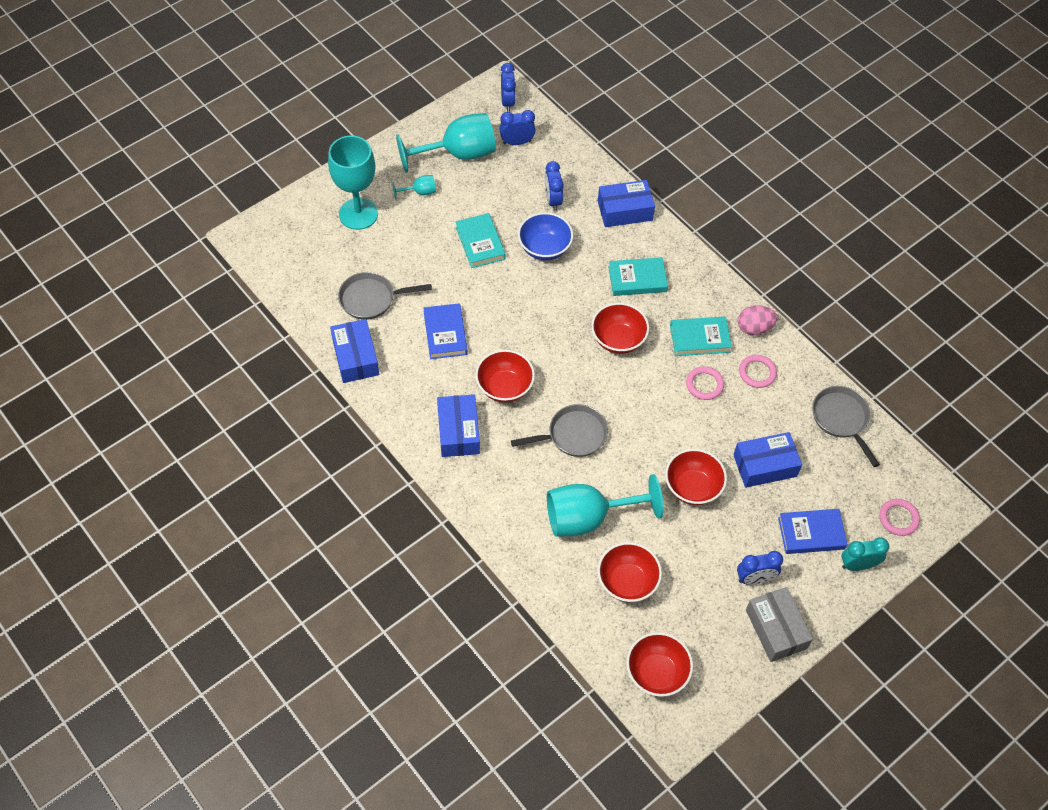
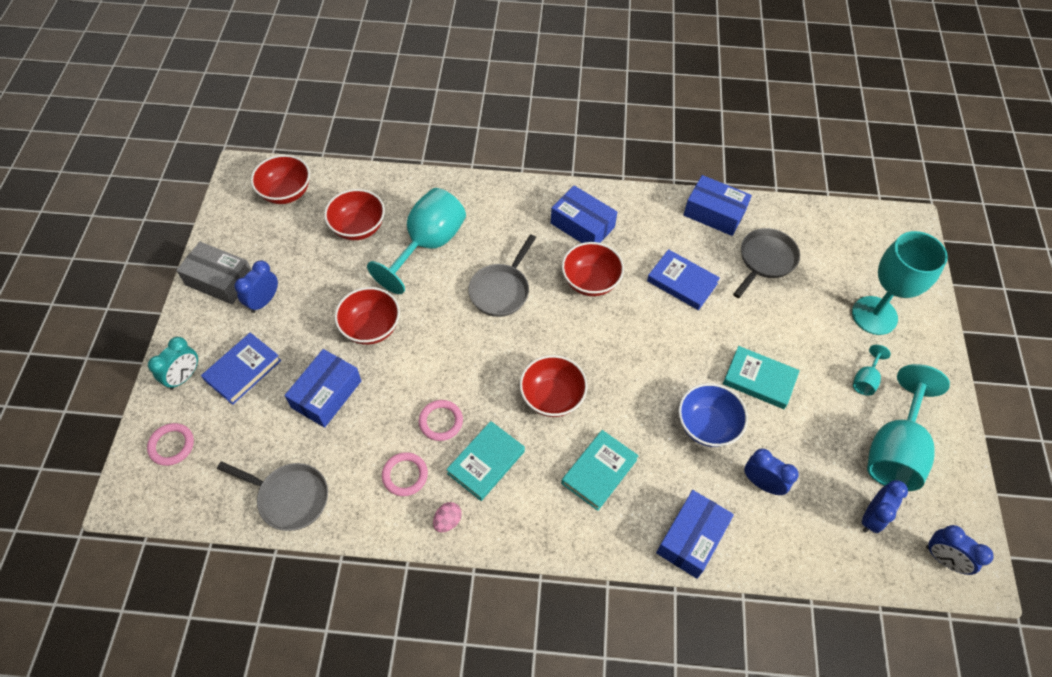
camera: 135 degrees right, 0 degrees up
pink egg [738,306,777,335] -> pink egg [433,502,462,532], size x0.66

